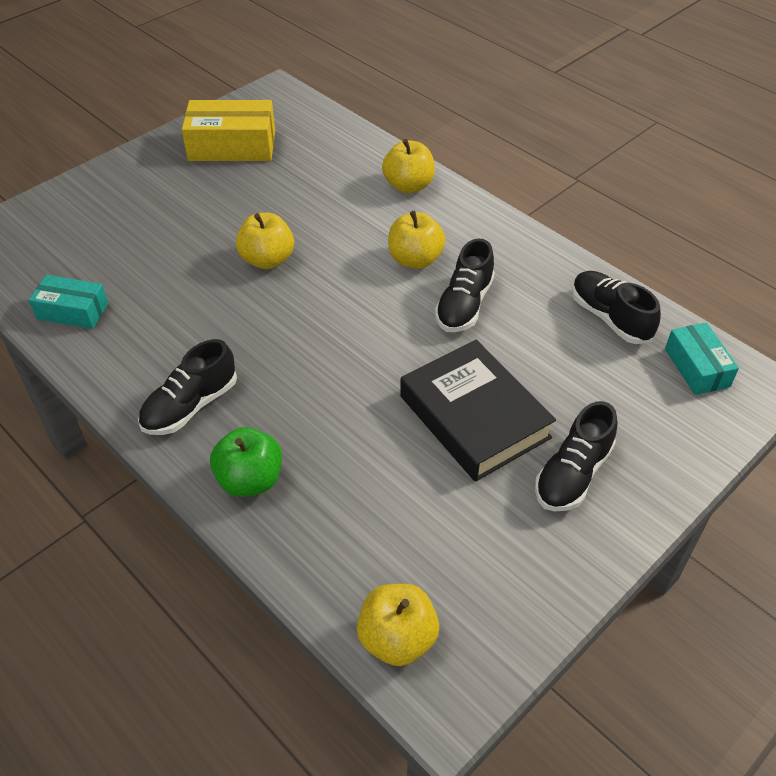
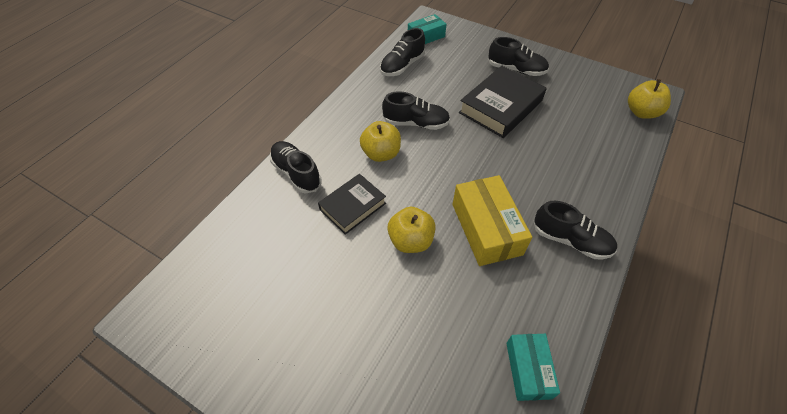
camera: 105 degrees left, 5 degrees up
yellow box [182,100,275,161] -> yellow box moved to [453,175,532,266]
green apple [210,427,282,497] -> none
yellow apple [382,139,435,194] -> black shoe [270,141,321,193]
none -> black book [318,174,386,235]

